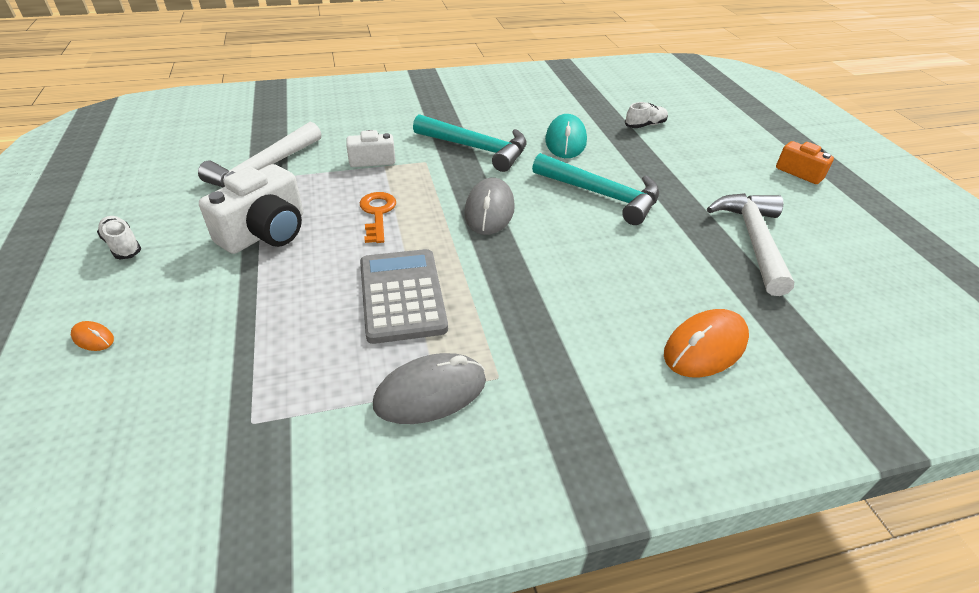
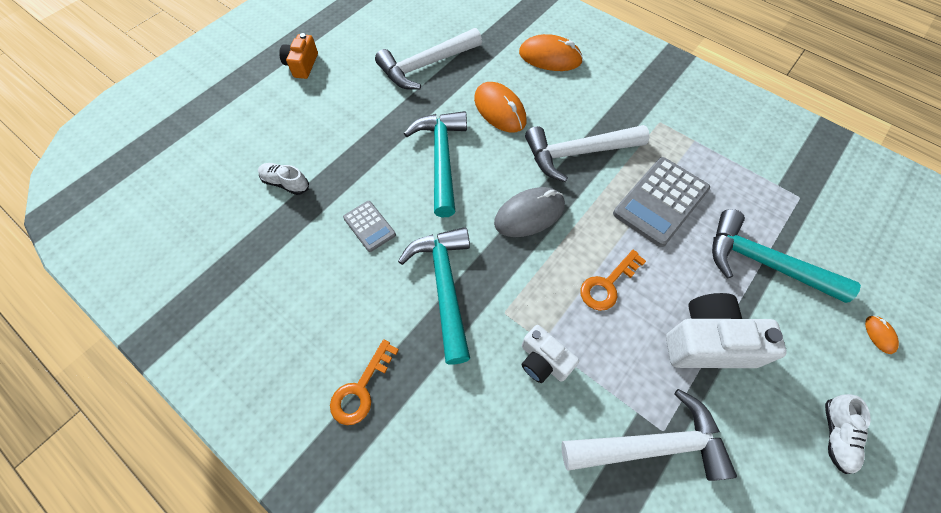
camera: 125 degrees left, 20 degrees up
grey mouse [373,353,486,424] -> none
turquoise mouse [545,114,587,158] -> grey calculator [343,201,396,252]
none -> orange key [330,339,399,425]
none -> orange mouse [474,82,526,132]
none -> white hammer [525,125,649,182]
none -> turquoise hammer [712,209,861,303]

